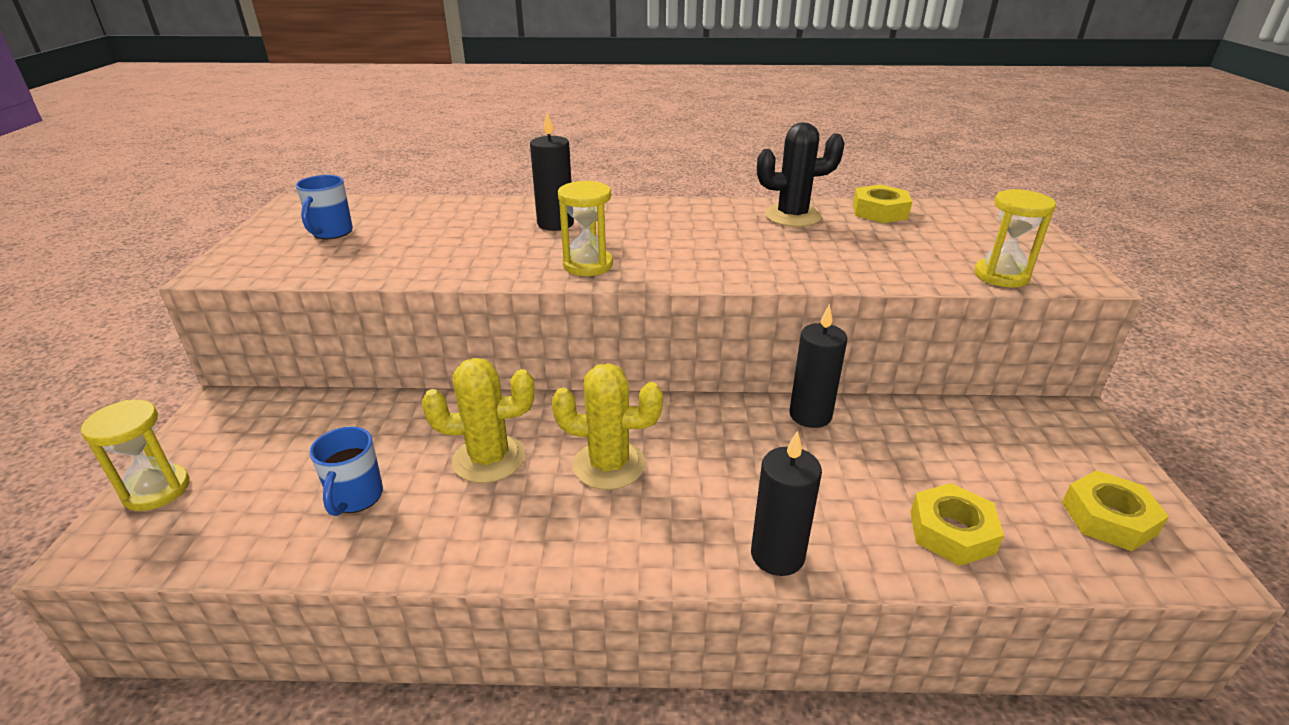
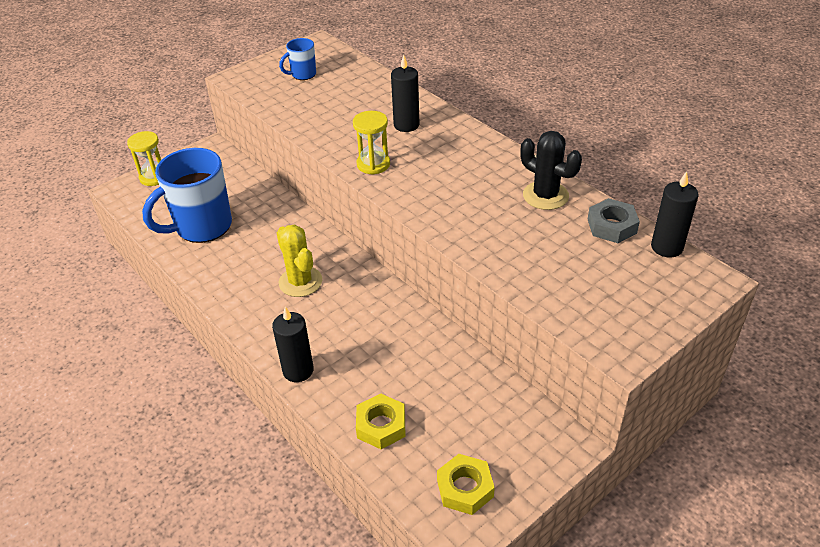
camera: 50 degrees right, 10 degrees up
blue mug [309,427,383,516] -> blue mug [142,148,232,243], size x2.08
yellow cactus [422,358,534,483] -> none
black candle [789,304,847,428] -> black candle moved to [651,171,699,257]
yellow nut [853,184,912,223] -> grey nut [588,198,640,243]
yellow hourglass [974,189,1056,288] -> none

